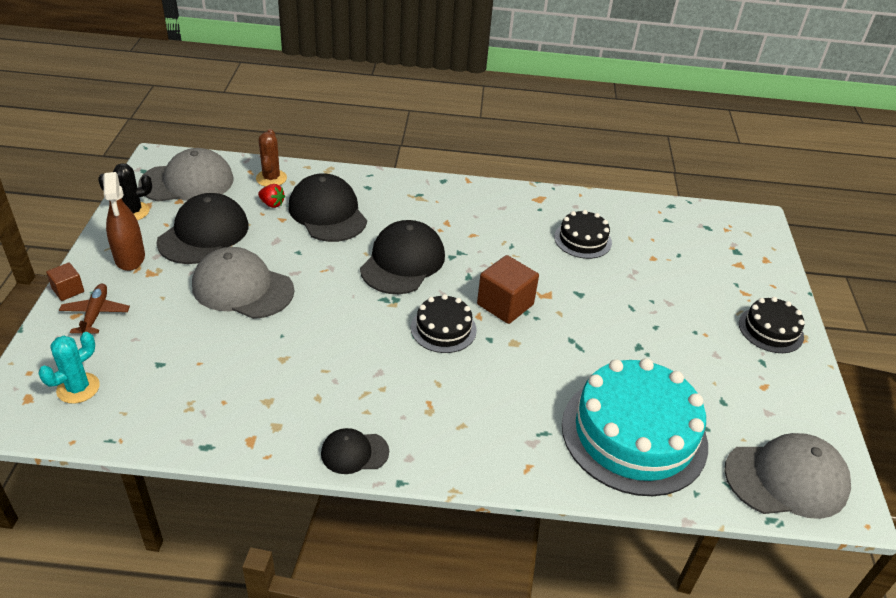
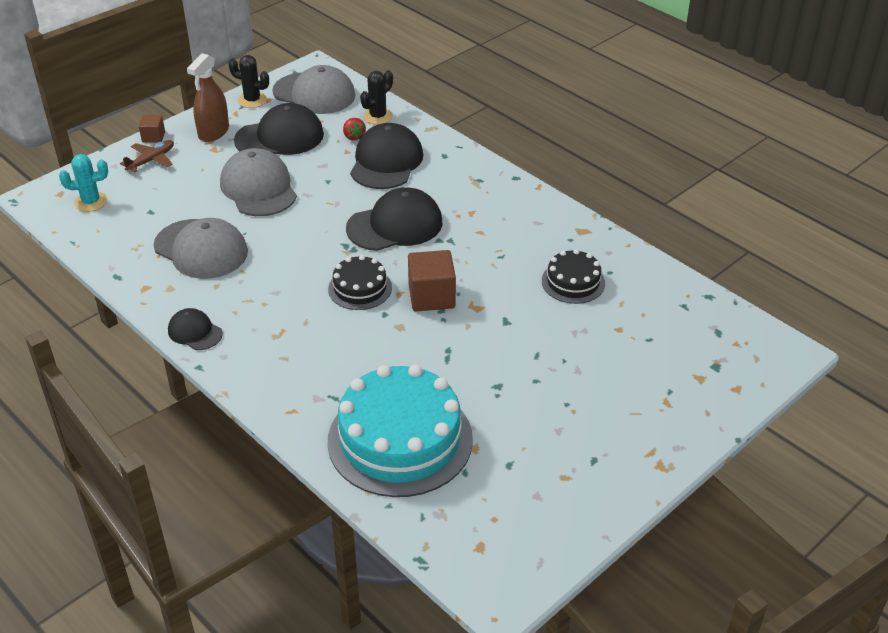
camera: 45 degrees right, 0 degrees up
brown cactus [256,129,287,187] -> black cactus [360,70,393,125]
grey cap [724,433,851,519] -> grey cap moved to [154,218,248,279]
black cake [739,297,805,353] -> none

